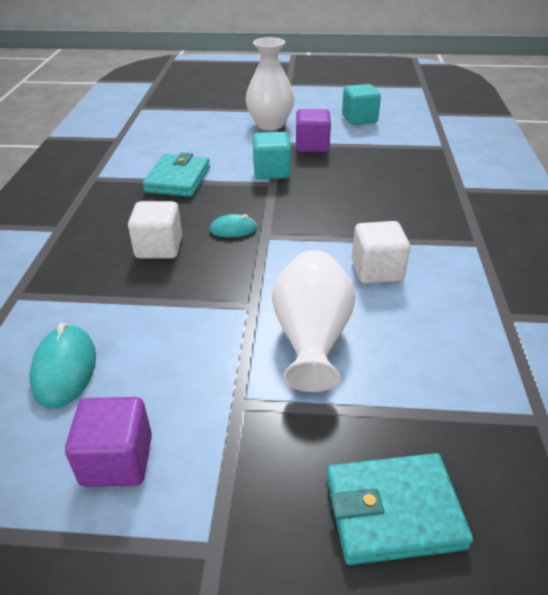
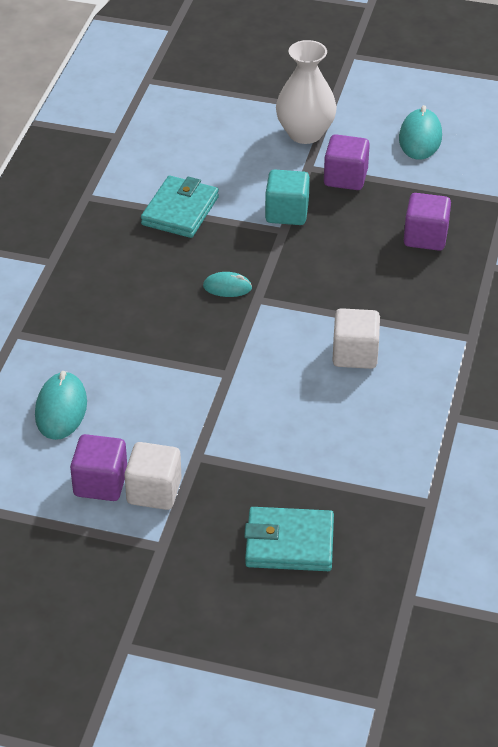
camera: 10 degrees right, 5 degrees up
white cube [128,201,182,258] -> white cube moved to [124,442,182,510]
white vase [272,250,356,392] -> none
turquoise cube [342,84,381,125] -> turquoise mouse [399,105,442,160]
none -> purple cube [404,193,451,251]

